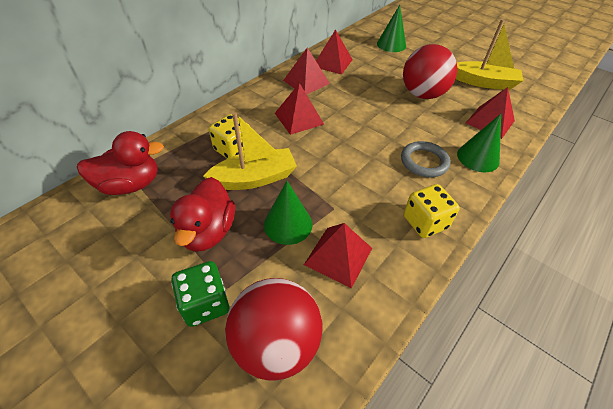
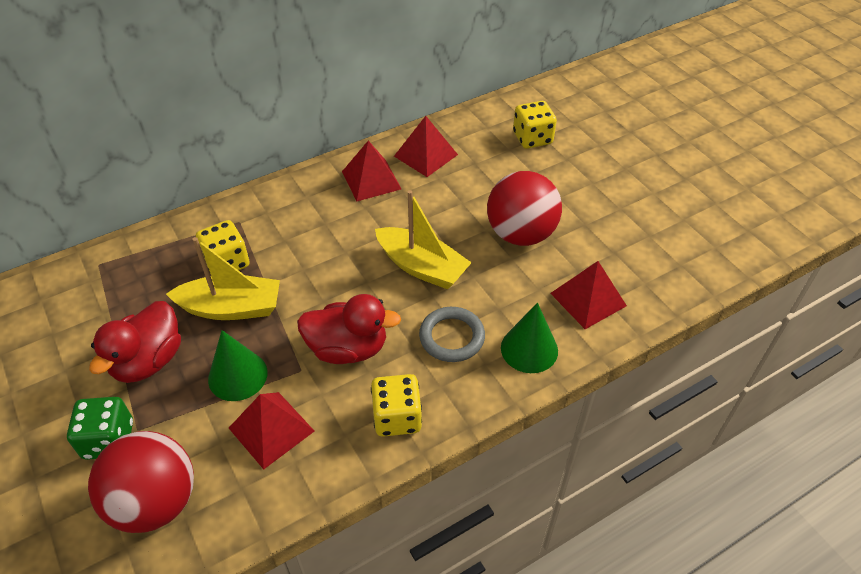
camera: 20 degrees right, 0 degrees up
red duck [77,131,164,195] -> red duck moved to [297,294,401,364]
red pyramid [275,83,324,135] -> none
green cone [377,5,406,52] -> yellow dice [513,101,557,149]
yellow boat [456,19,523,90] -> yellow boat moved to [375,190,472,289]

